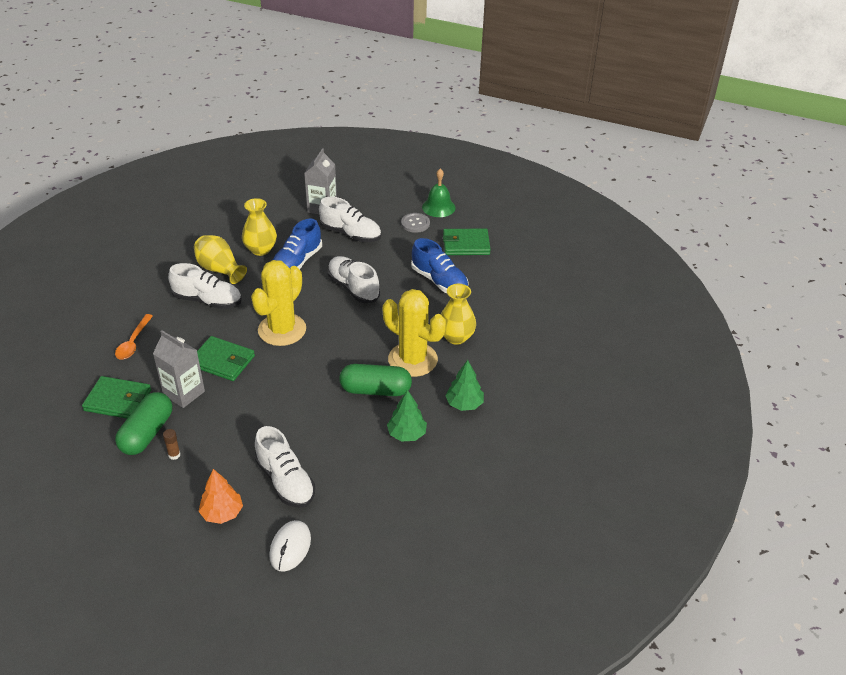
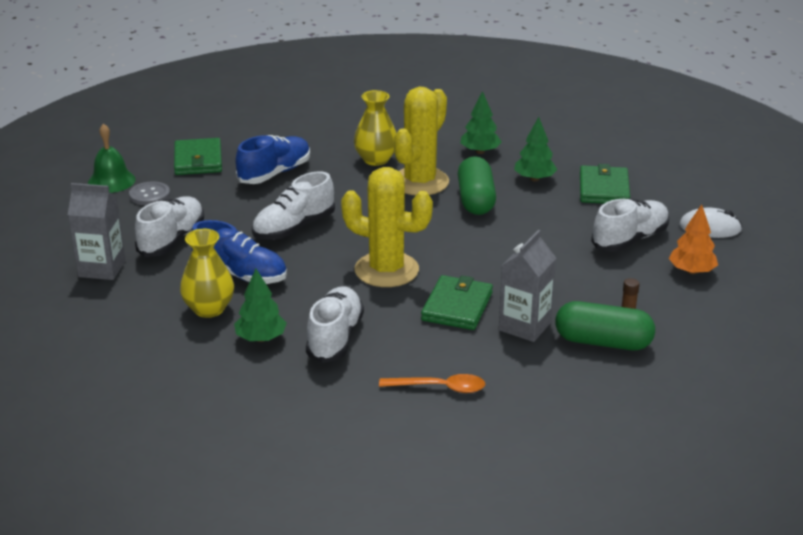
camera: 95 degrees left, 10 degrees down
green wallet [82,376,151,419] -> green wallet moved to [580,164,630,204]
yellow vase [194,235,247,284] -> green tree [234,269,287,342]

